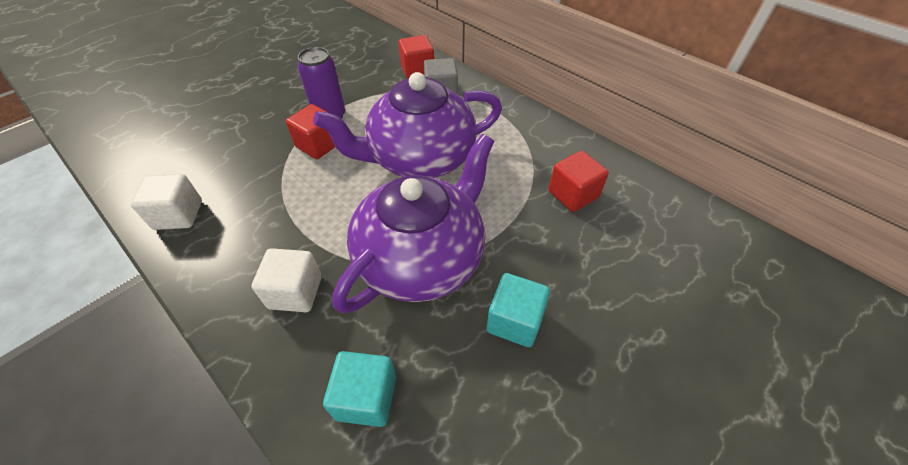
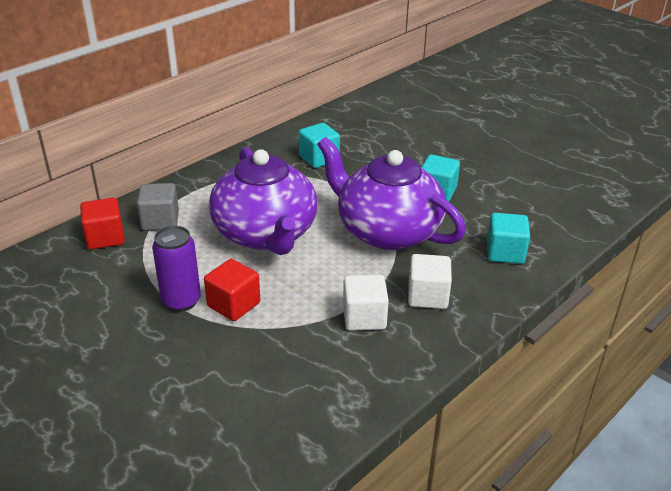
camera: 90 degrees left, 15 degrees down
white cube [130,174,202,230] -> white cube moved to [343,275,389,331]
red cube [548,151,609,212] -> turquoise cube [299,123,340,168]

